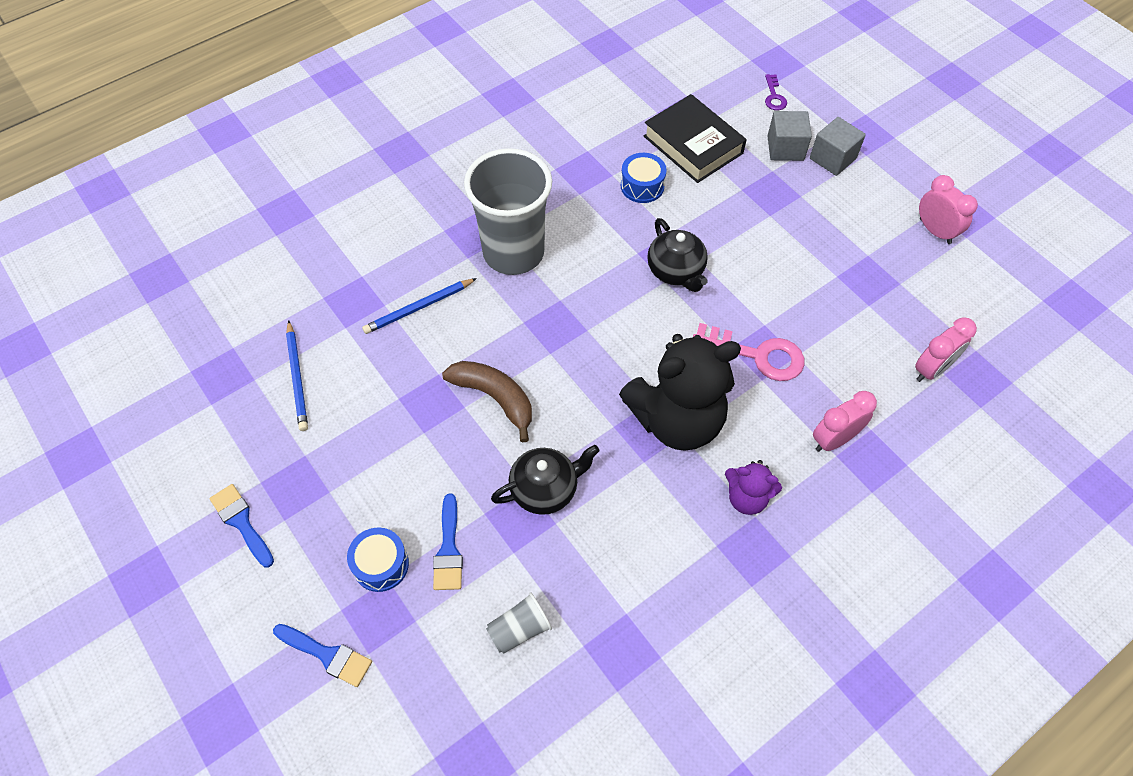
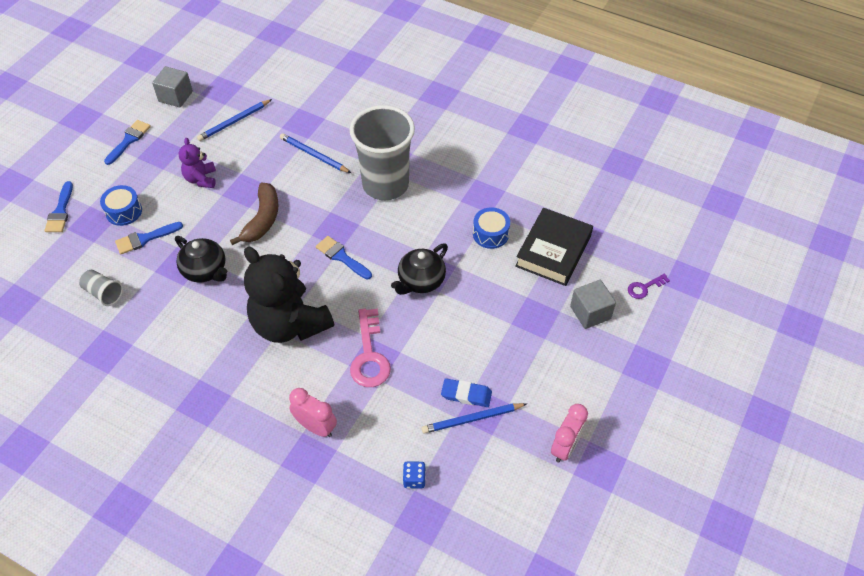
camera: 65 degrees right, 5 degrees down
purple teddy bear [725,460,782,515] -> purple teddy bear moved to [178,138,216,188]
grey cube [810,117,866,176] -> grey cube moved to [152,66,193,108]
pink clock [915,317,977,382] -> blue dice [403,461,426,489]
none -> blue brush [316,236,372,279]
none -> blue pencil [422,403,526,434]
none -> blue eraser [441,378,492,407]

